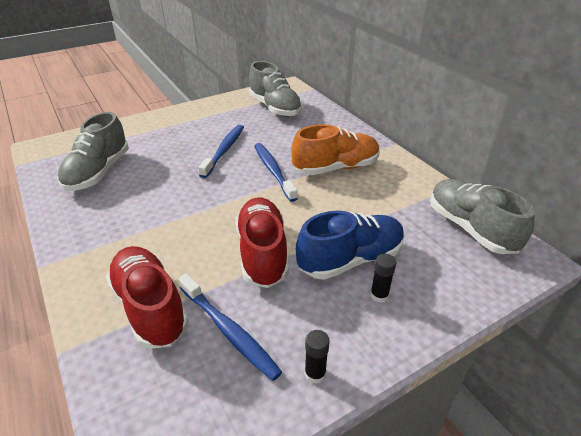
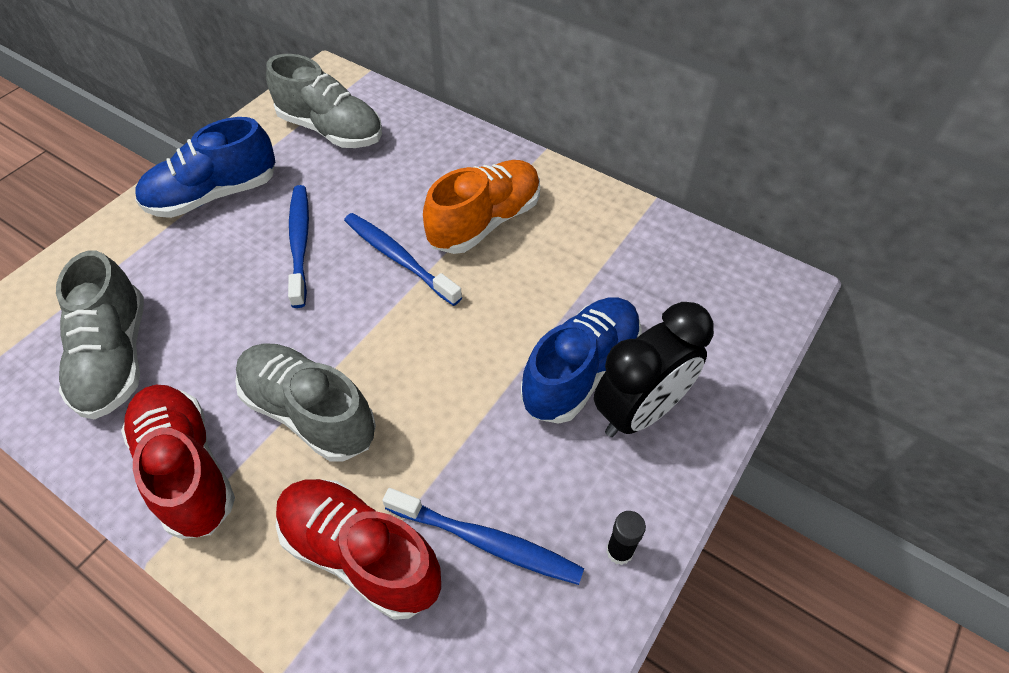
camera: 25 degrees left, 15 degrees up
red shoe [236,197,289,288] -> red shoe moved to [121,385,235,539]
black glue stick [370,254,396,303] -> black clock [594,302,714,437]
grey shoe [430,179,535,254] -> grey shoe moved to [235,343,376,462]
none -> blue shoe [135,117,275,218]

